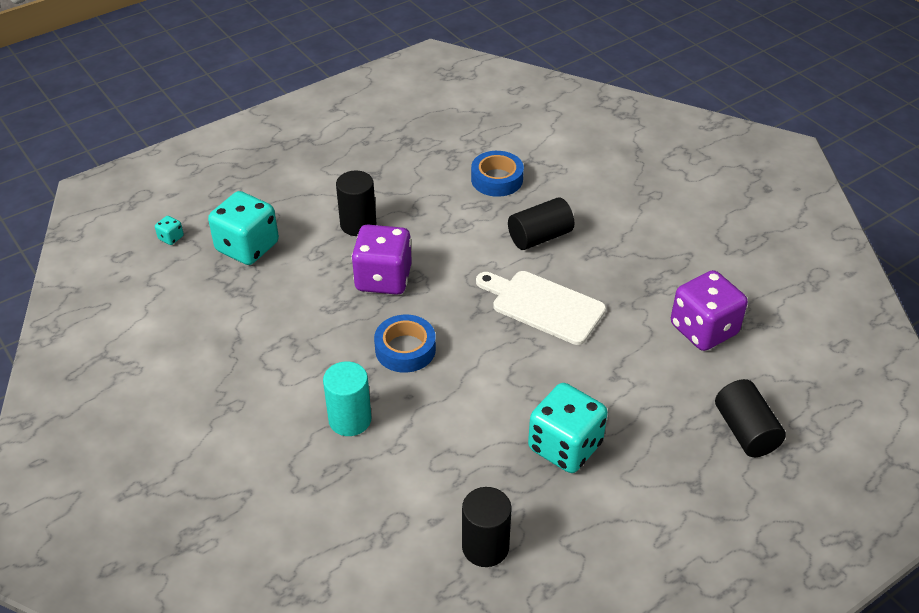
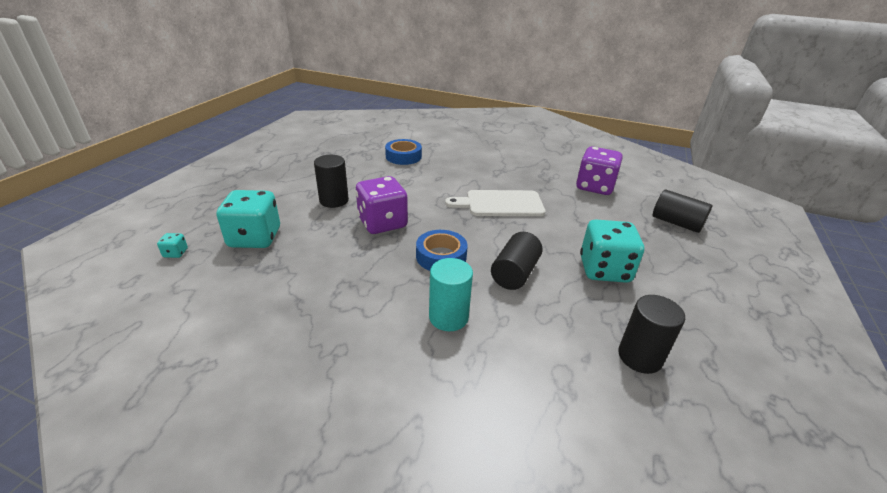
camera: 35 degrees left, 10 degrees down
black cylinder [508,198,574,250] -> black cylinder moved to [491,232,543,290]

